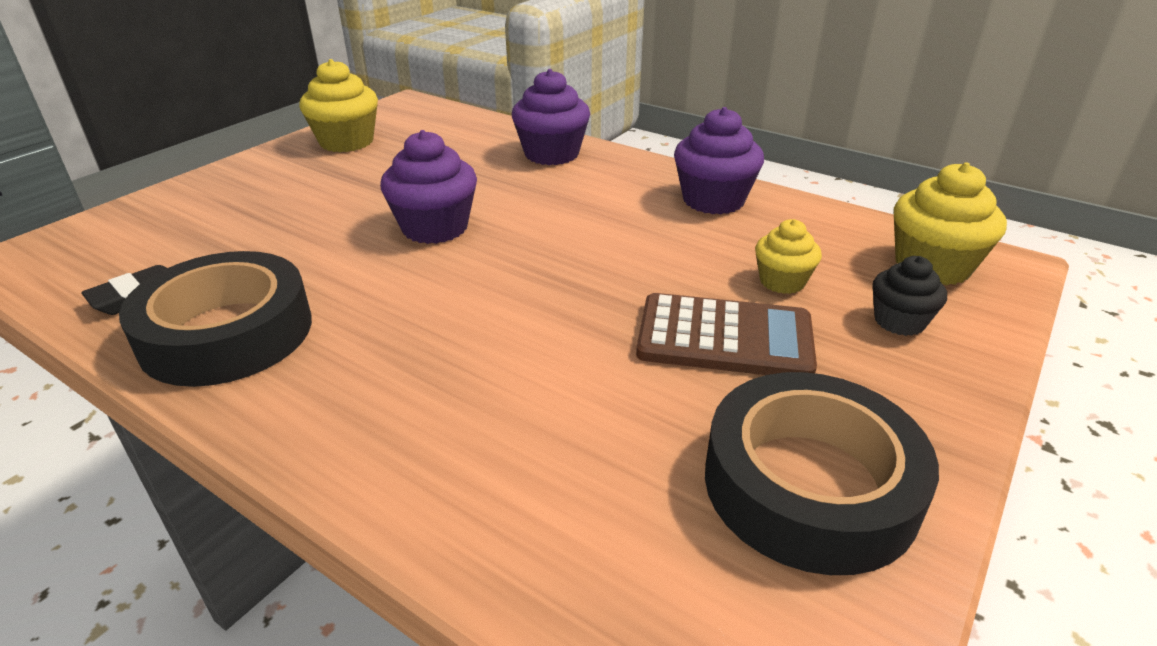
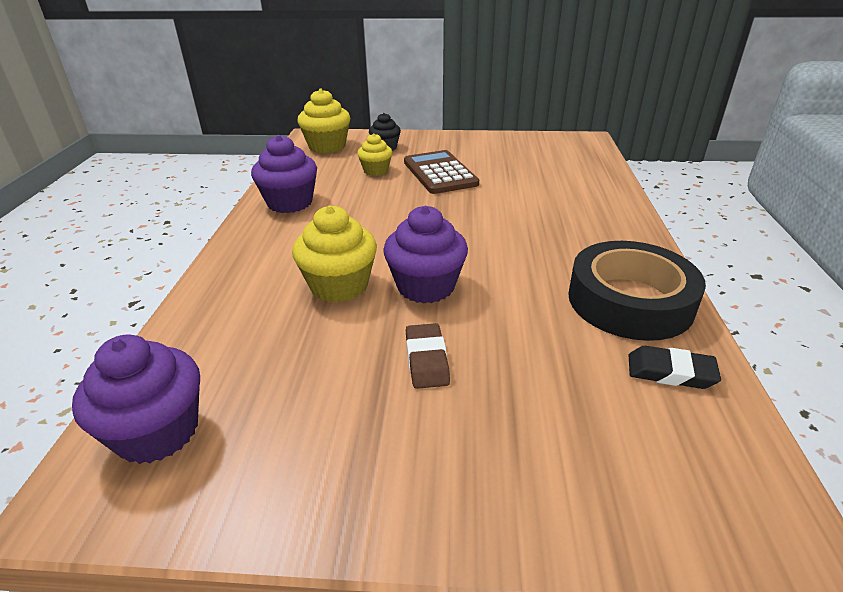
camera: 120 degrees left, 0 degrees up
yellow cupcake [299,59,378,152] -> yellow cupcake moved to [292,205,377,303]
purple cupcake [512,69,590,165] -> purple cupcake moved to [72,335,200,464]
black tape [705,372,939,575] -> none
none -> brown eraser [406,323,450,389]

